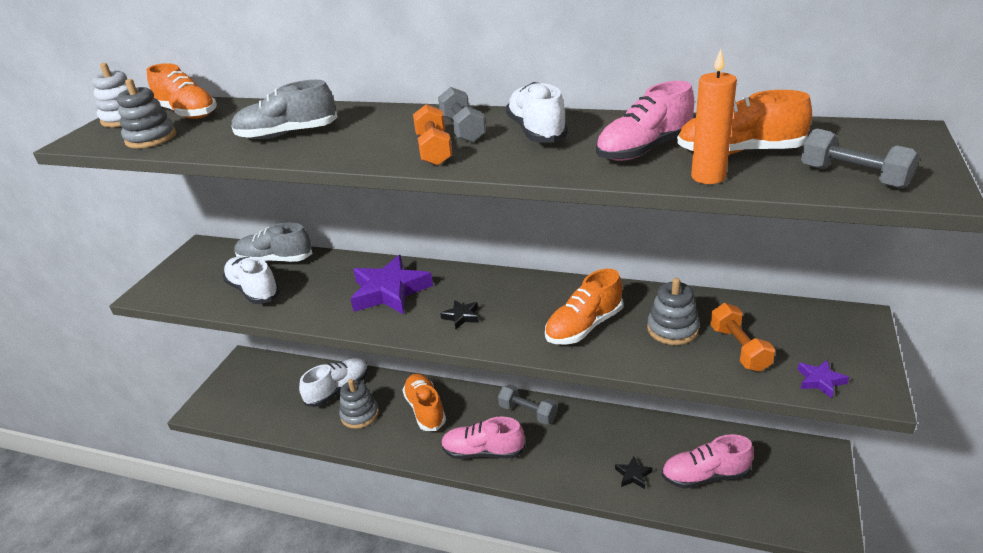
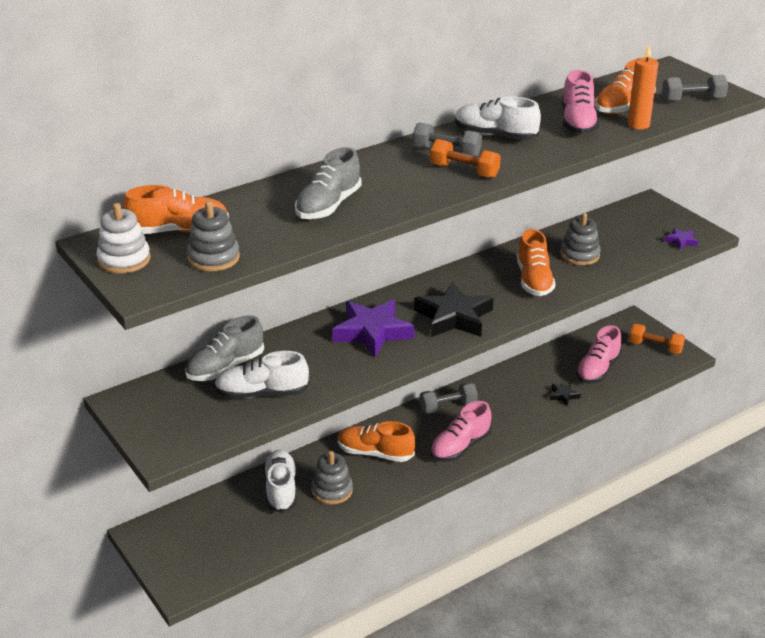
camera: 55 degrees left, 0 degrees up
black star [440,300,479,329] -> black star [414,282,494,337], size x2.24
orange dumbbell [710,303,775,372] -> orange dumbbell moved to [629,324,685,354]

